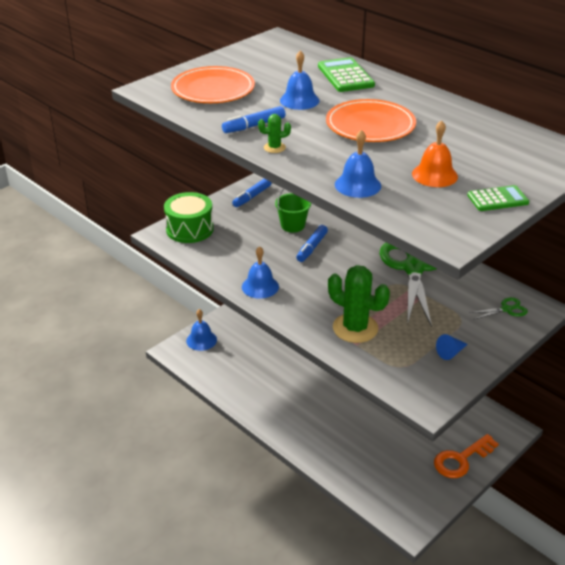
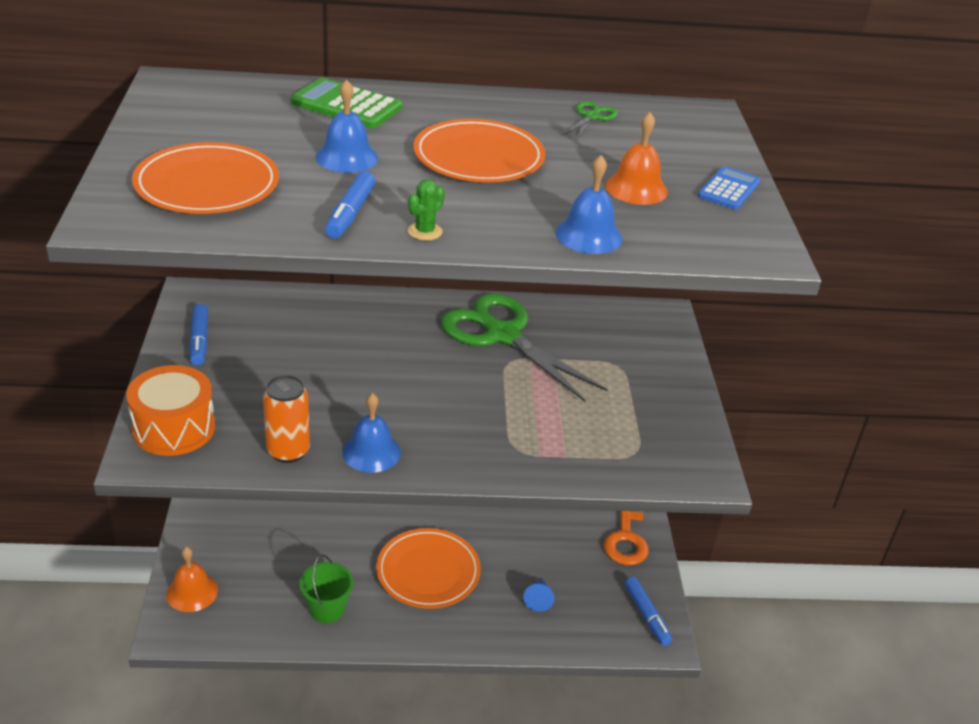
camera: 50 degrees left, 0 degrees up
green drum [164,192,214,243] -> orange drum [126,365,215,456]
blue bell [186,309,217,351] -> orange bell [166,547,218,612]
green bucket [275,189,311,233] -> green bucket moved to [299,555,354,623]
blue marker [296,225,328,262] -> blue marker moved to [624,577,672,646]
green cactus [328,265,390,343] -> none
blue cone [436,334,468,360] -> blue cone moved to [523,579,554,612]
green calculator [467,185,529,211] -> blue calculator [698,166,760,209]
green scissors [469,297,528,320] -> green scissors moved to [563,101,618,140]
none -> orange can [263,375,310,463]
none -> orange plate [376,528,481,609]

